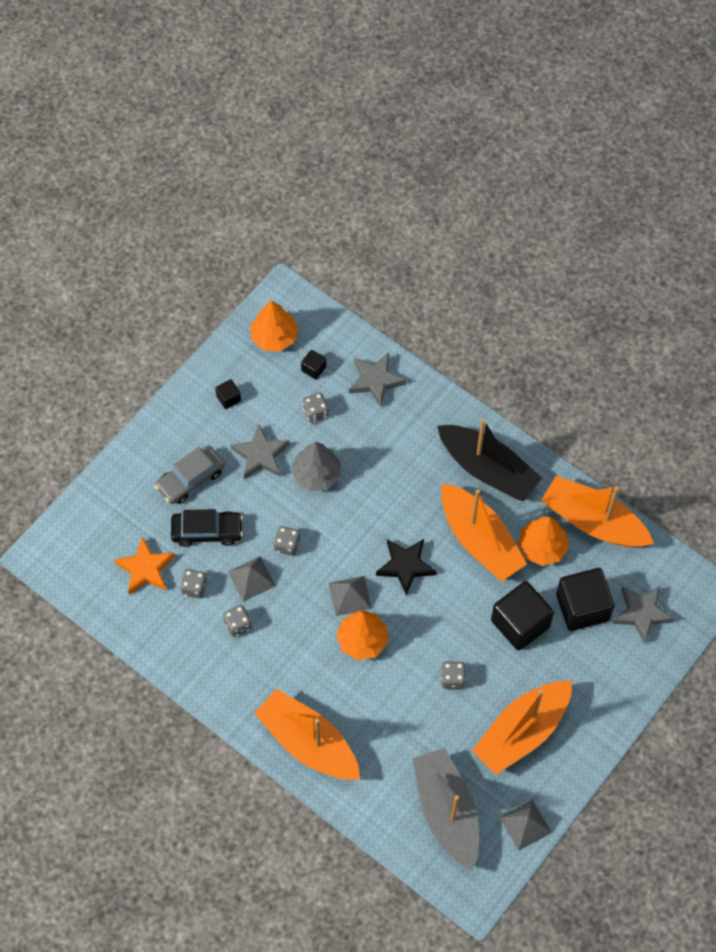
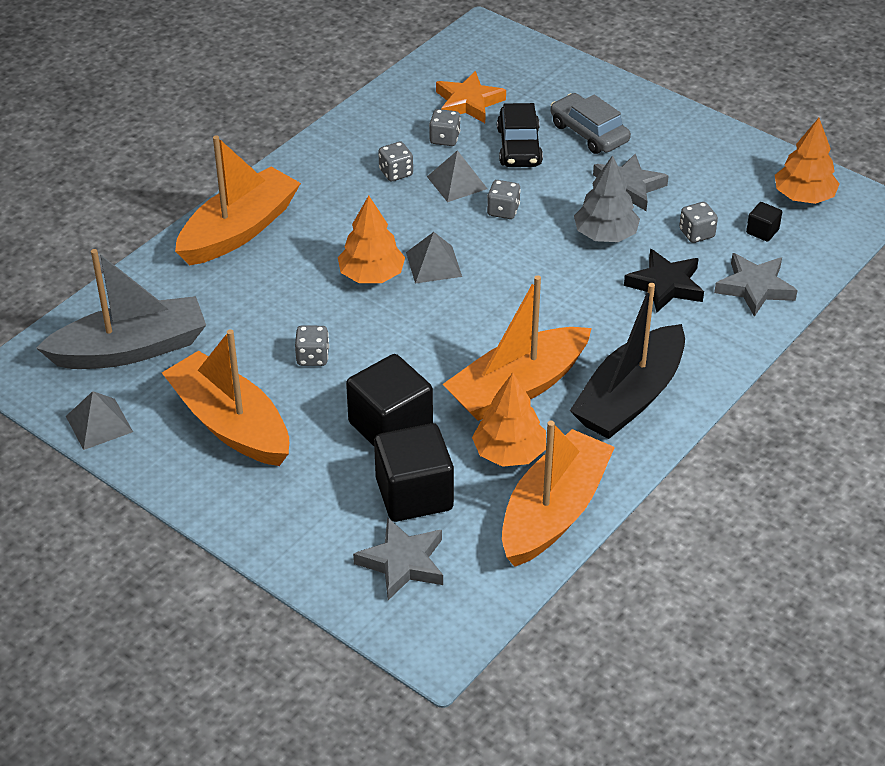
camera: 90 degrees right, 20 degrees down
black cube [215,379,241,409] -> none
black star [376,539,436,596] -> black star moved to [624,249,704,312]

